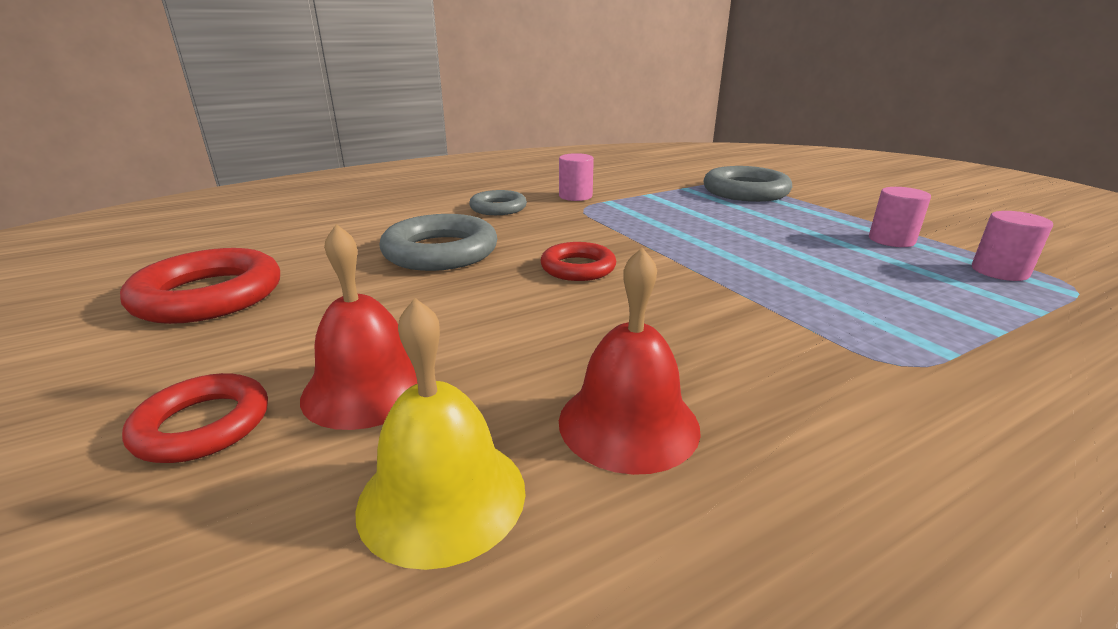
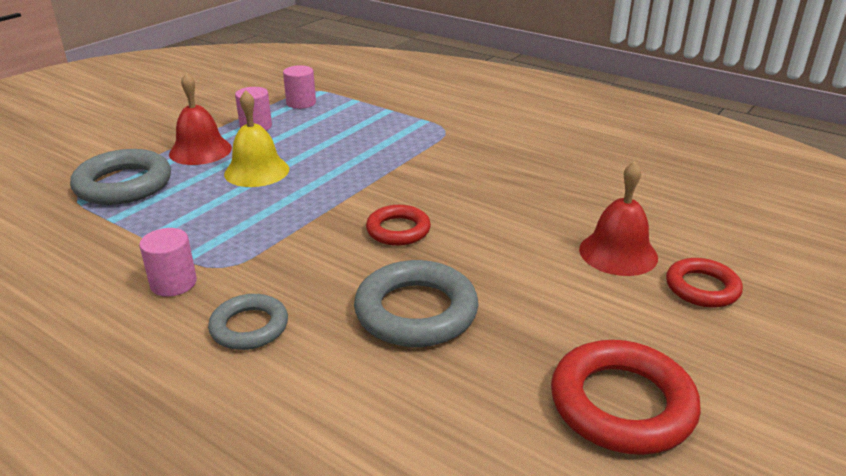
camera: 115 degrees left, 5 degrees up
yellow bell [355,298,526,570] -> yellow bell moved to [224,90,289,187]
red bell [559,247,701,475] -> red bell moved to [169,73,232,165]

